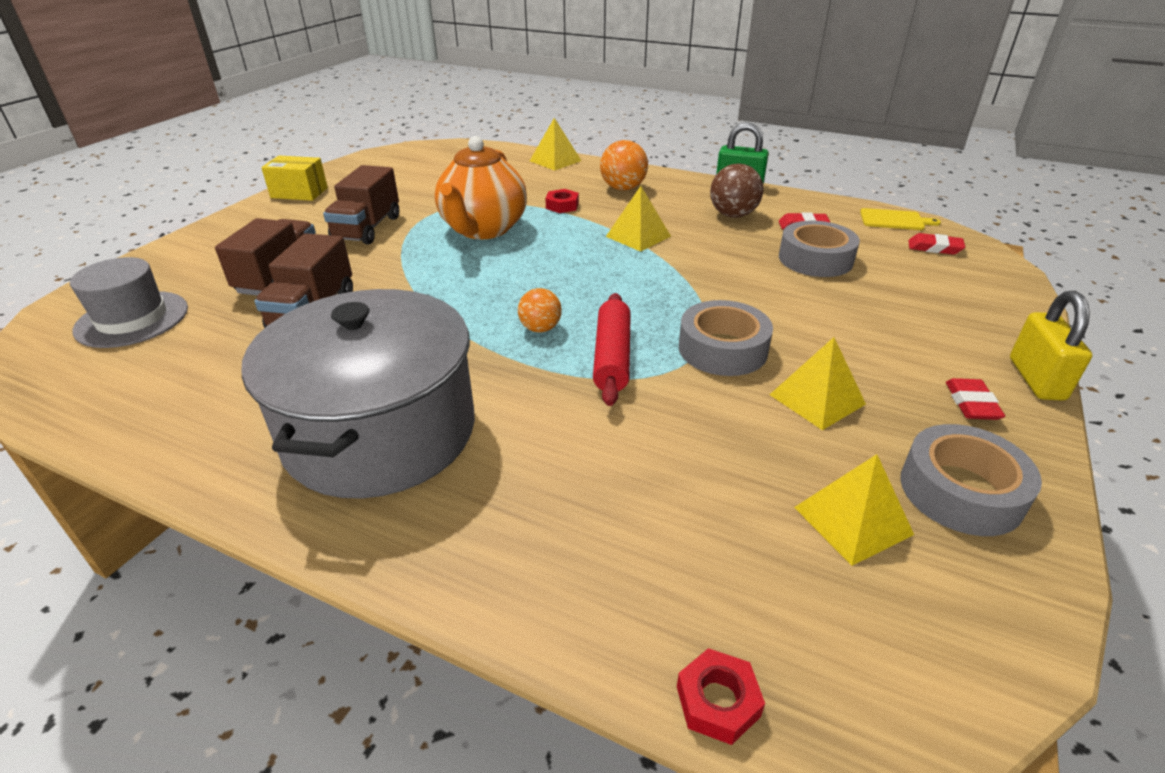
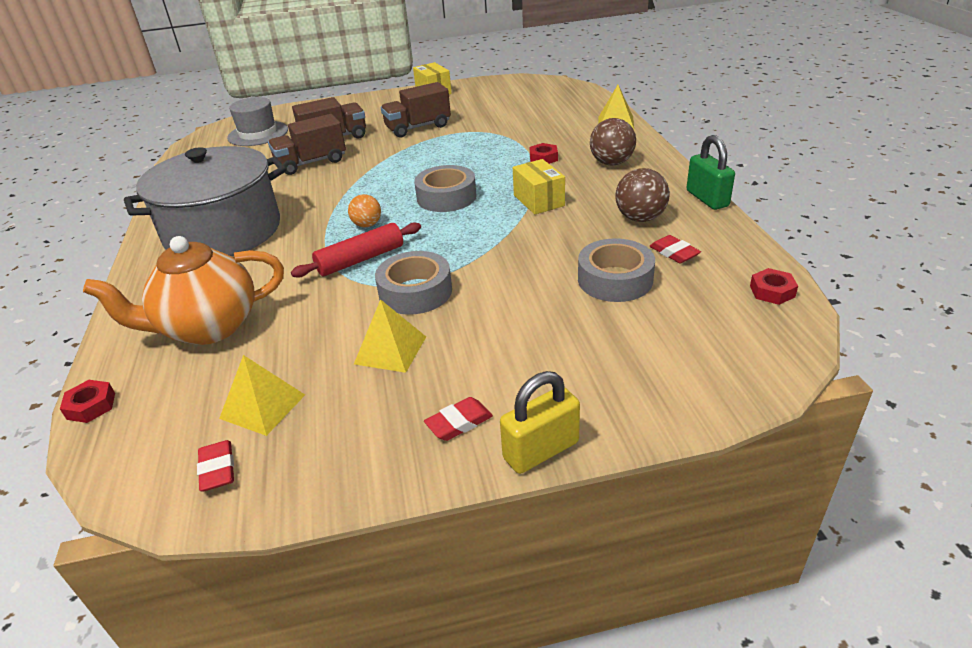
camera: 55 degrees right, 0 degrees up
orange teapot [435,136,527,239] -> orange teapot moved to [83,236,284,345]
orange ball [600,140,648,191] -> brown ball [590,118,636,165]
yellow pyramid [606,186,671,252] -> yellow box [513,159,565,214]
yellow cutting board [860,208,941,230] -> red nut [750,268,798,305]
grey tape [900,424,1042,536] -> grey tape moved to [414,165,477,212]
red eraser [908,233,965,255] -> red eraser moved to [197,440,234,491]

